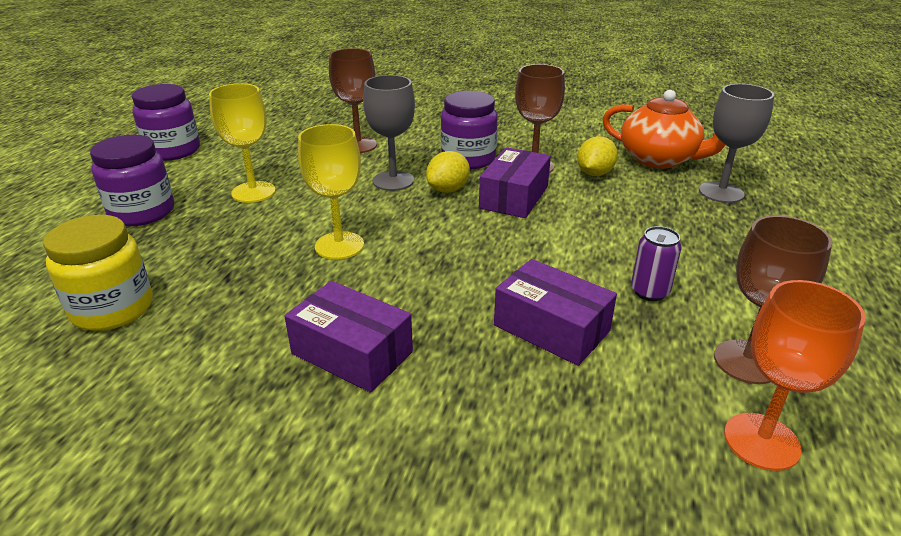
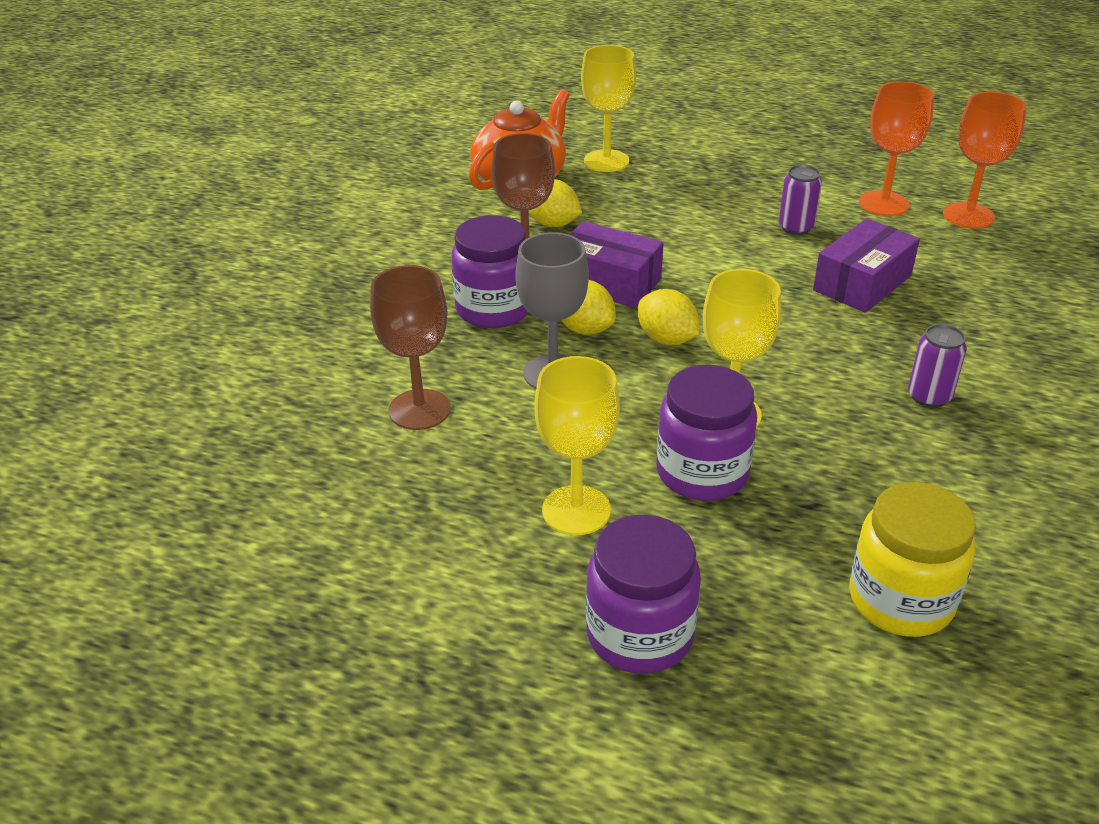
camera: 85 degrees left, 5 degrees up
purple jar [132,84,200,161] -> purple jar moved to [656,365,757,501]
purple box [285,281,413,393] -> purple can [908,324,967,408]
grey goblet [699,84,774,203] -> yellow goblet [581,45,636,172]
brown goblet [714,215,832,384] -> orange goblet [859,81,934,216]
none -> yellow lemon [638,289,700,345]

